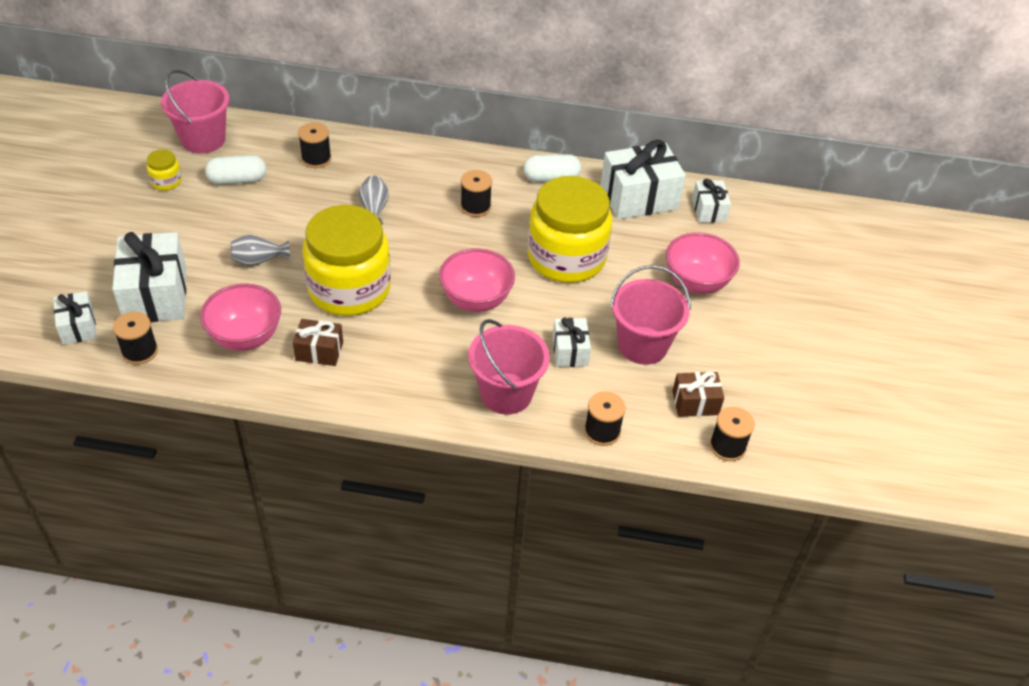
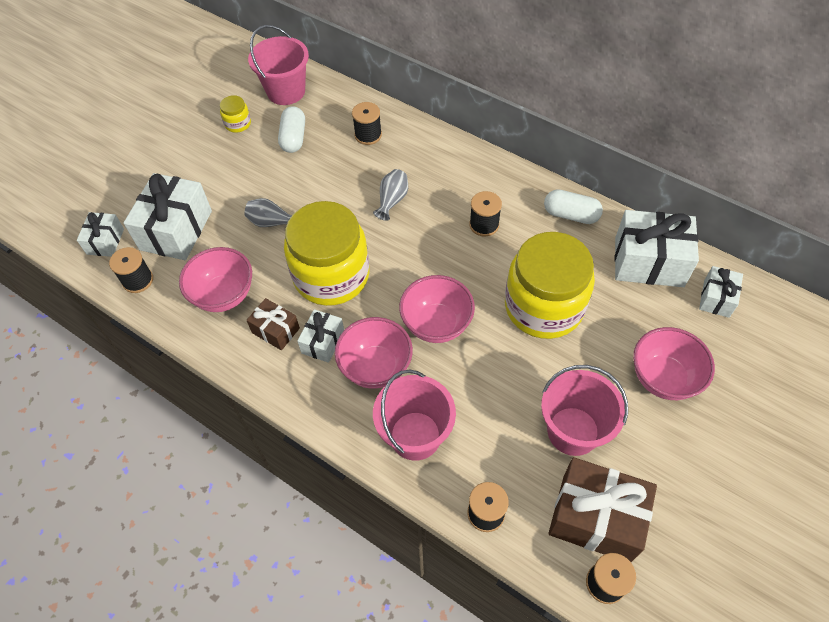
camera: 30 degrees right, 10 degrees up
white capsule [205,155,266,185] -> white capsule turned 75 degrees clockwise [278,106,305,153]
white gift [553,317,591,367] -> white gift moved to [297,309,344,363]
brown gift [672,371,724,417] -> brown gift [548,457,657,562], size x1.85
none -> pink bowl [335,317,413,389]

